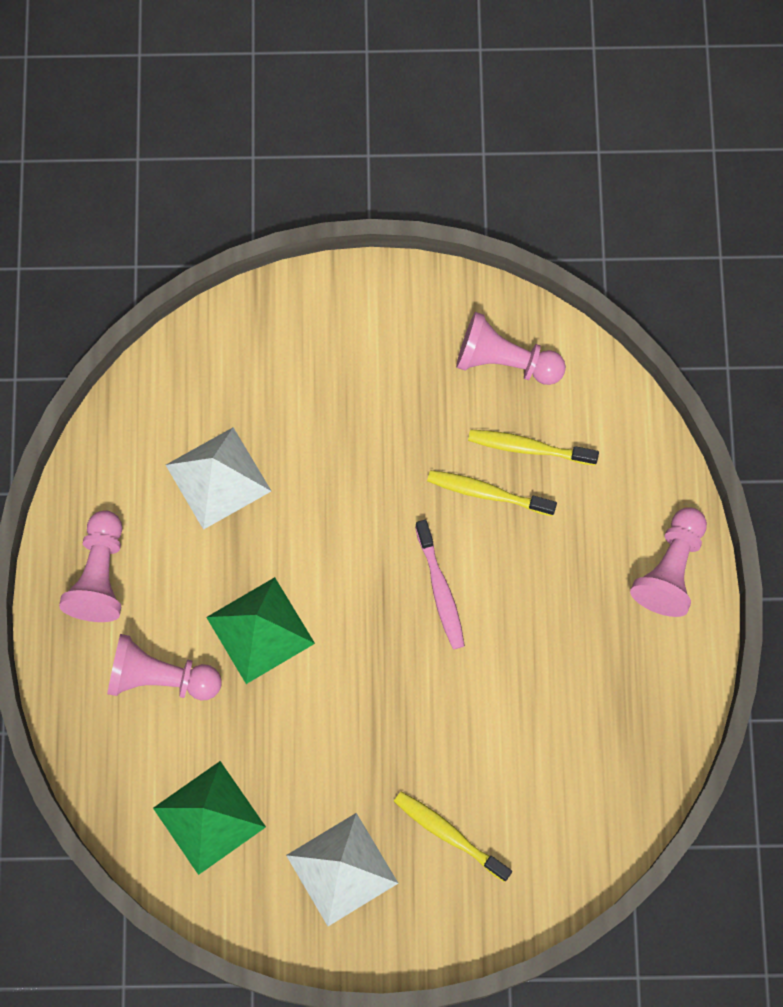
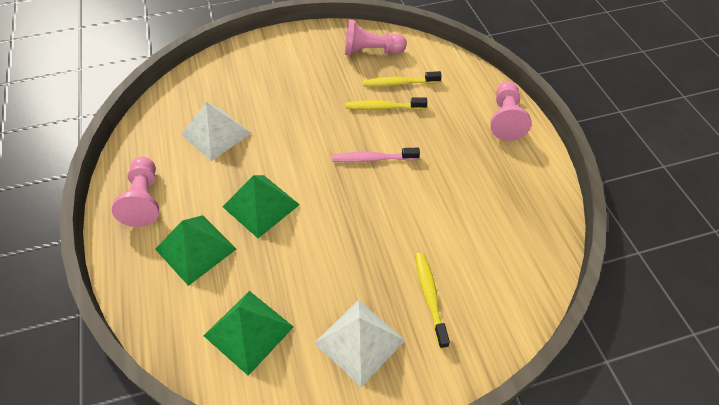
camera: 15 degrees left, 20 degrees down
pink pawn [107,634,222,700] -> green pyramid [155,215,236,286]
yellow toothbrush [394,792,512,882] -> yellow toothbrush turned 60 degrees clockwise [415,253,450,349]
pink toothbrush [415,520,465,649] -> pink toothbrush turned 120 degrees clockwise [332,148,420,162]

